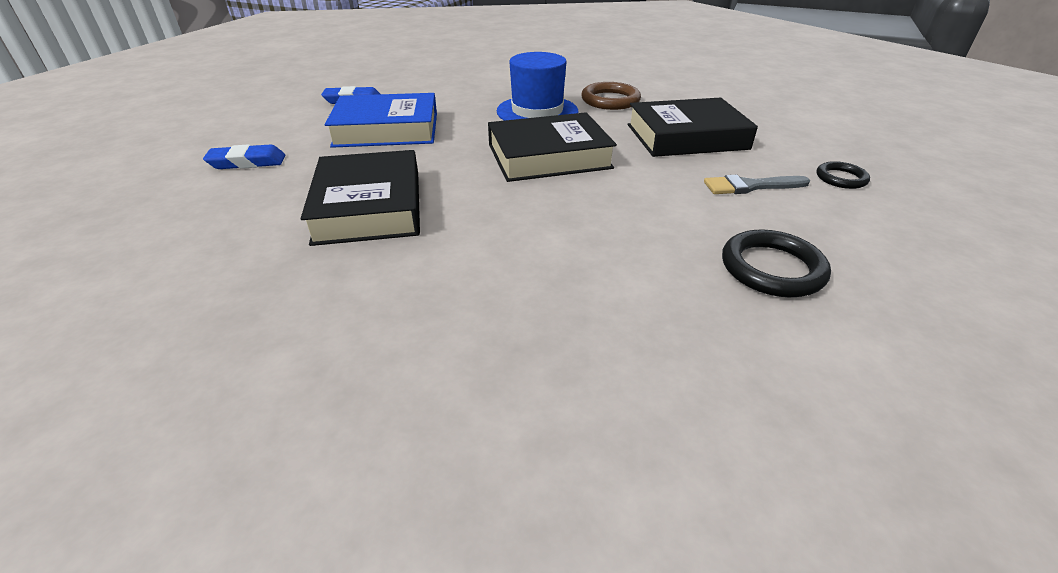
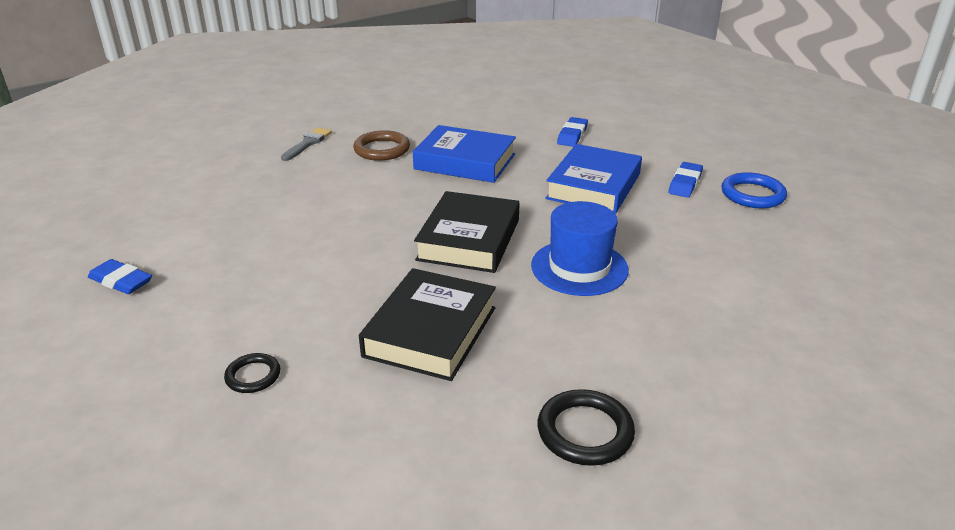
camera: 120 degrees right, 5 degrees down
black book [301,150,420,246] -> blue book [413,125,516,183]
brown ring [581,82,641,110] -> brown ring moved to [353,130,410,161]
grey brush [704,174,810,194] -> grey brush moved to [281,127,332,161]
black ring [722,229,831,297] -> black ring moved to [538,389,635,466]
none -> blue eraser [88,259,152,294]
none -> blue ring [722,172,787,208]

